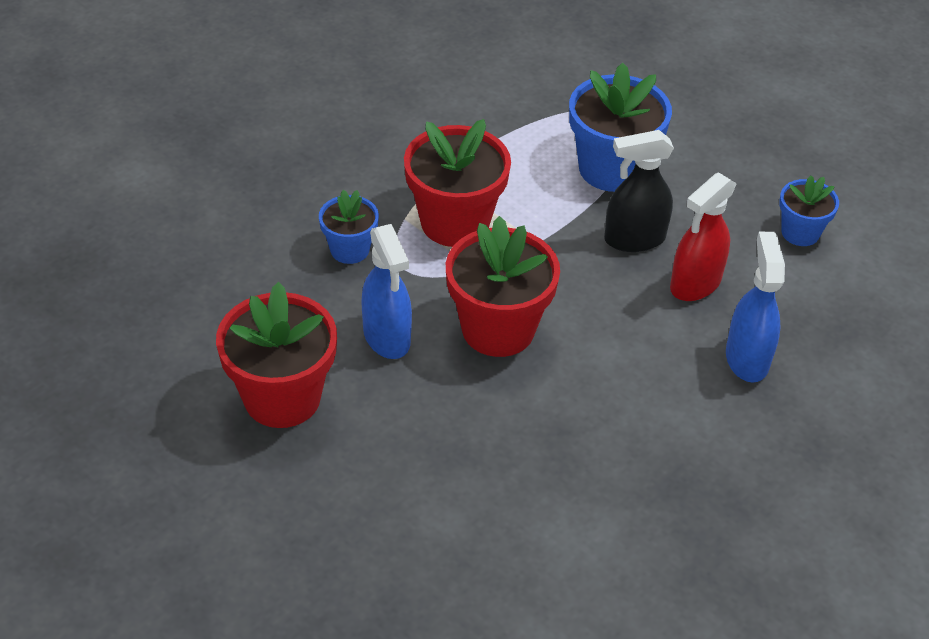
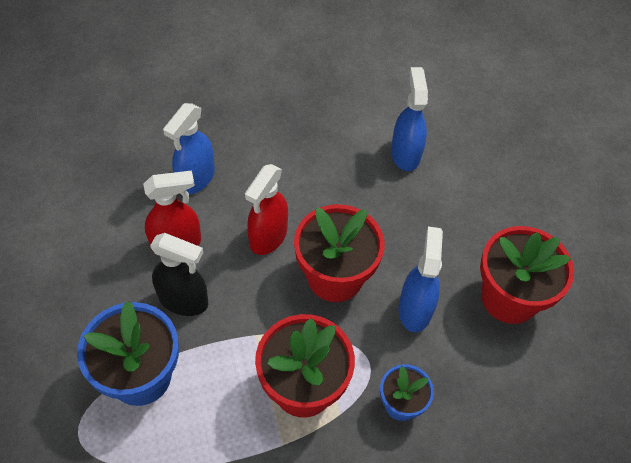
camera: 150 degrees left, 10 degrees up
blue flower pot [779,176,839,246] -> none
none -> red spray bottle [245,164,288,255]
none -> blue spray bottle [391,67,428,171]

